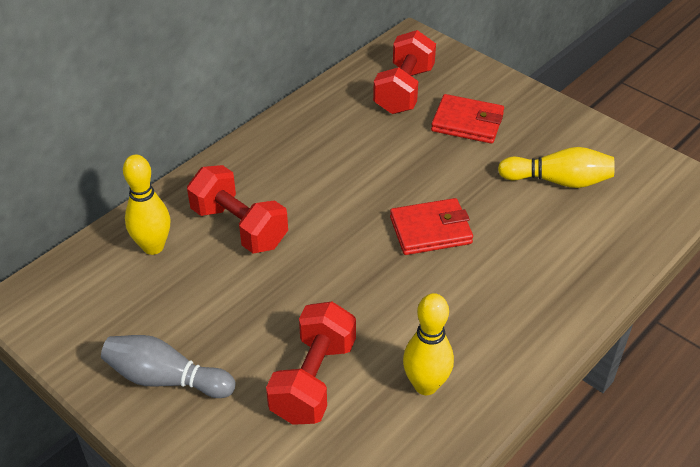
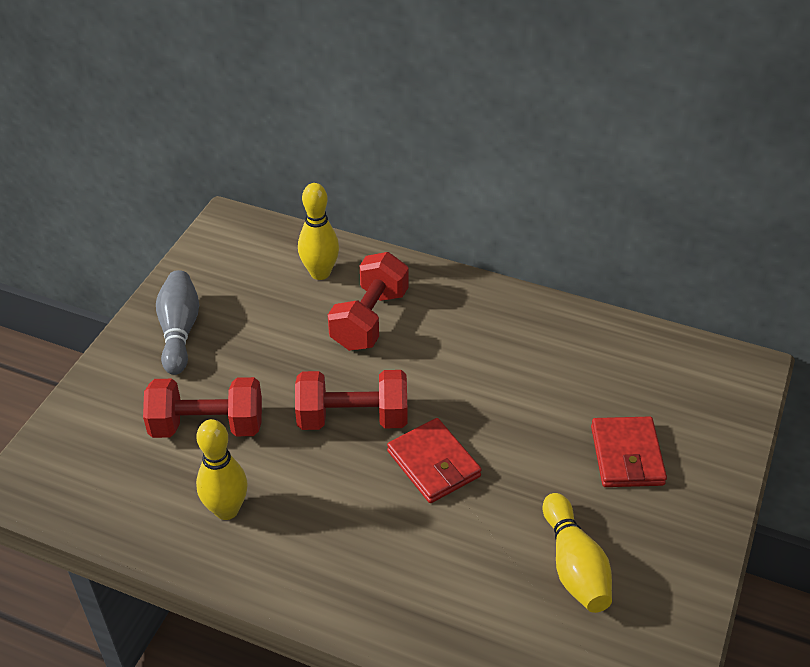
camera: 70 degrees right, 0 degrees up
red dumbbell [373,30,436,114] -> red dumbbell moved to [295,370,407,430]

